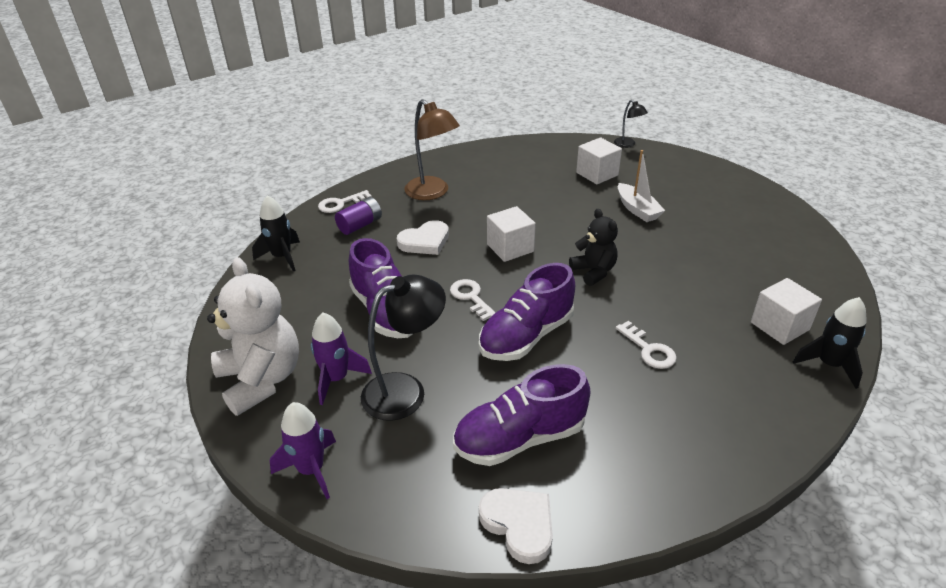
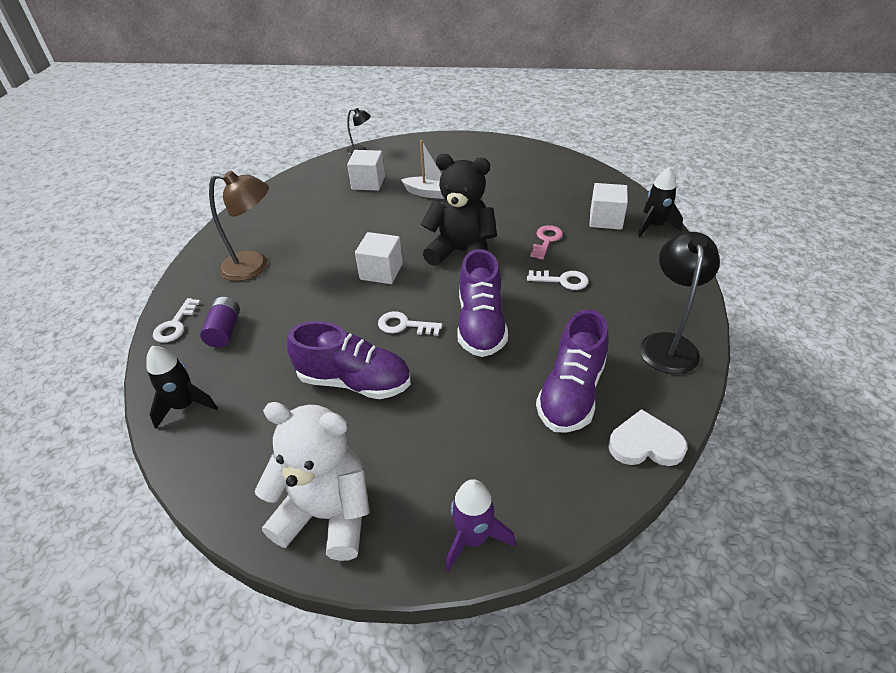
camera: 45 degrees left, 5 degrees up
purple rocket [311,313,372,405] -> none
black lamp [361,274,446,421] -> black lamp moved to [640,232,720,374]
white heart [397,220,449,255] -> none
black teddy bear [569,209,618,286] -> black teddy bear [421,154,497,266], size x1.69
none -> pink key [530,225,563,260]

